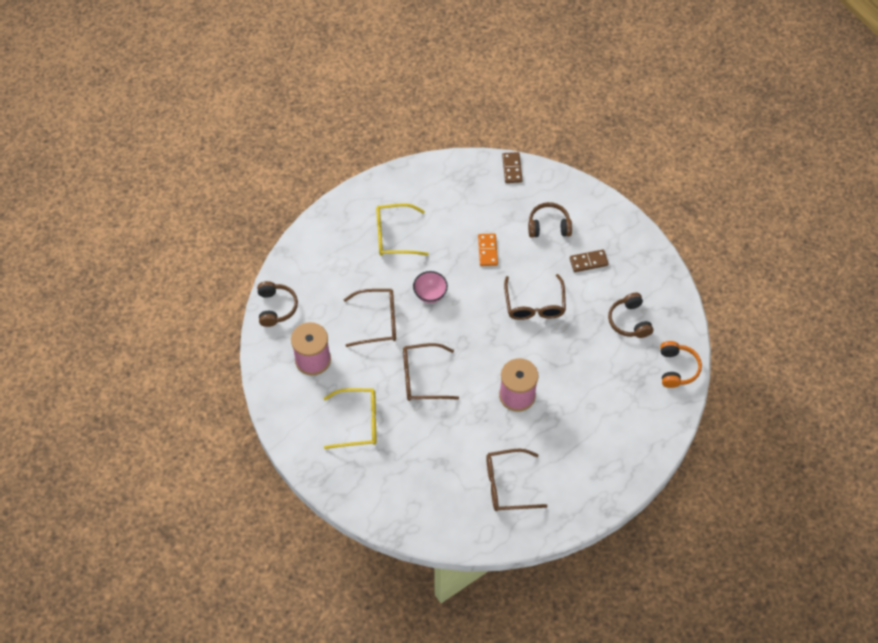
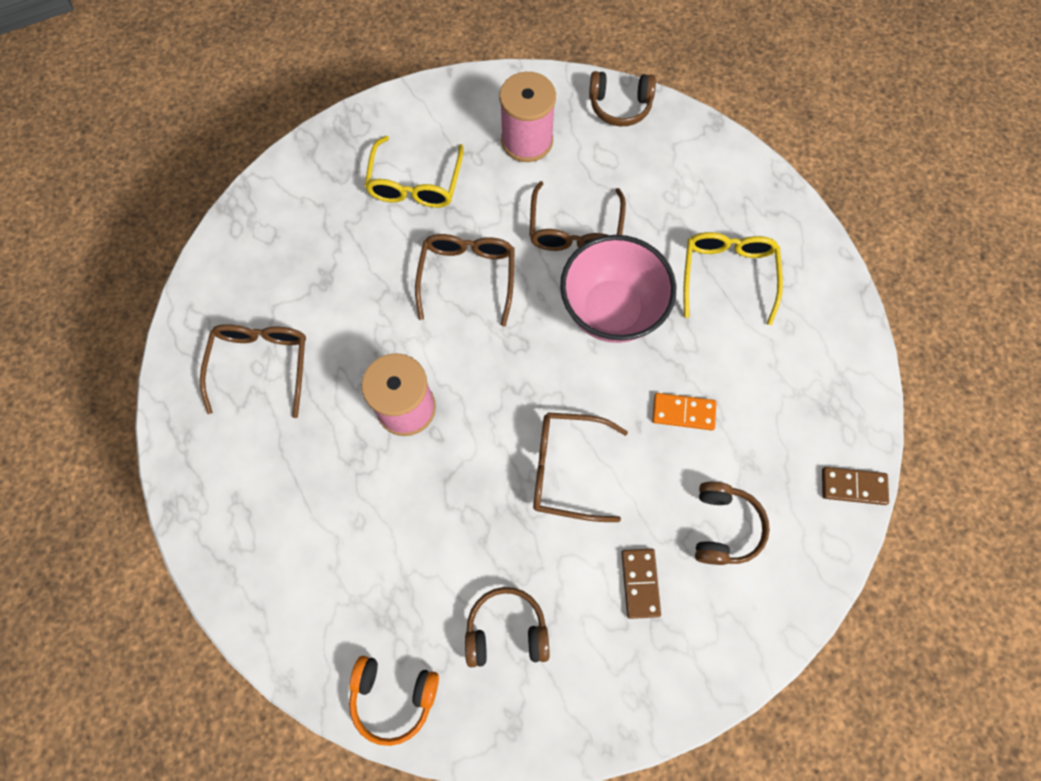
camera: 100 degrees right, 10 degrees up
pink bowl [413,271,448,303] -> pink bowl [560,235,676,343], size x1.95

